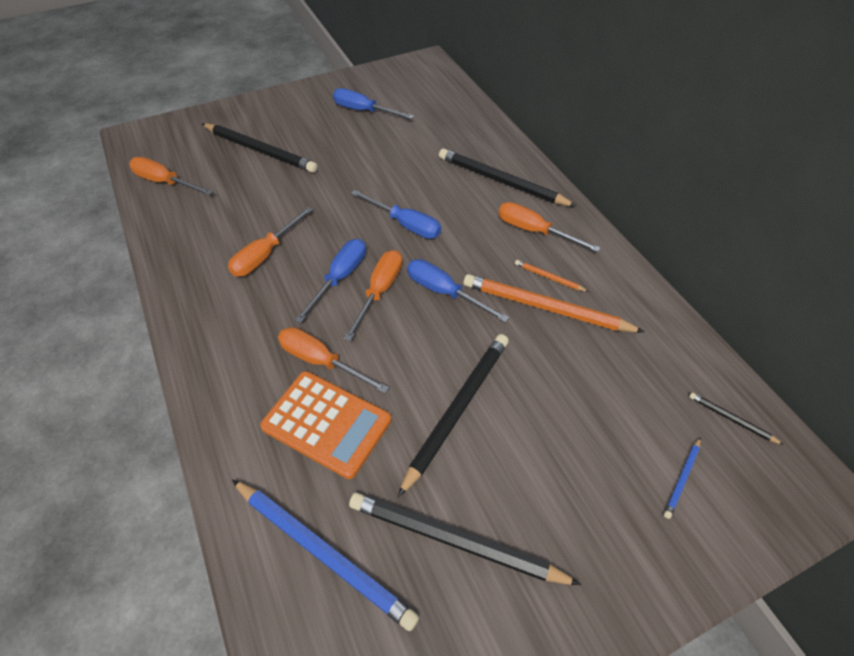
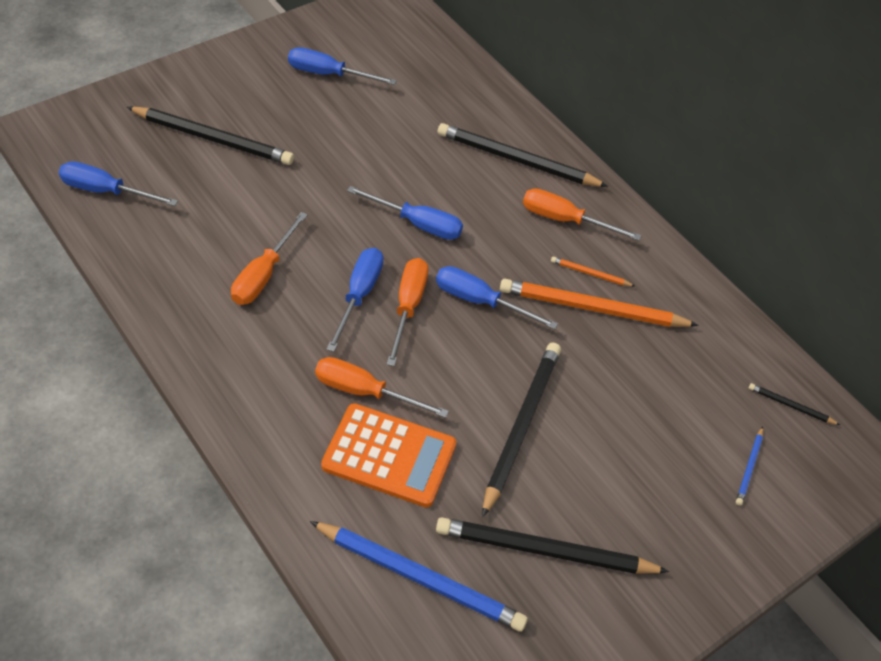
camera: 15 degrees left, 0 degrees up
orange screwdriver [129,157,213,195] -> blue screwdriver [59,161,178,206]

